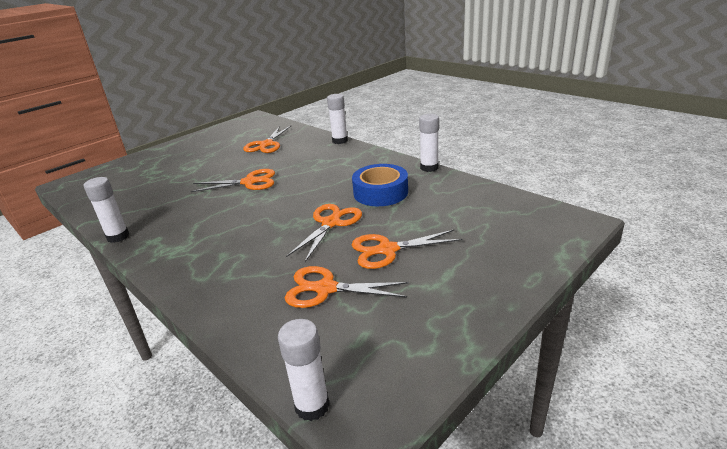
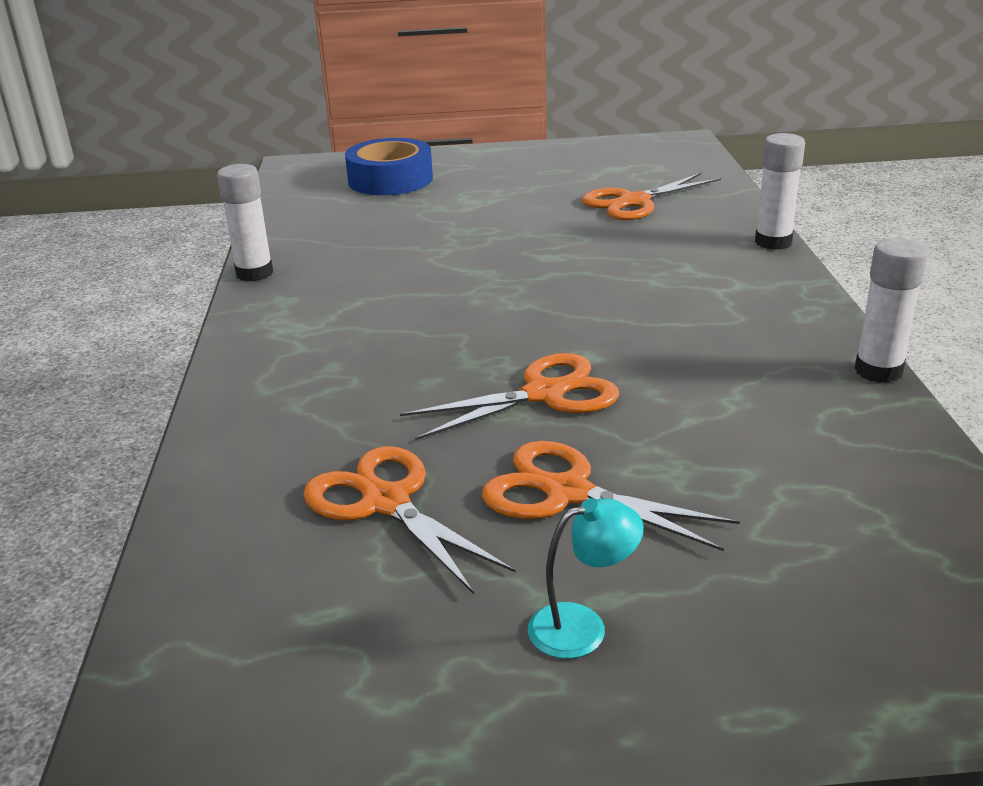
camera: 40 degrees right, 0 degrees up
orange scissors [191,169,275,192] -> none
white glue stick [278,319,330,421] -> none
blue tape [352,164,408,206] -> blue tape moved to [345,138,433,195]
none -> turquoise lamp [528,498,644,659]

